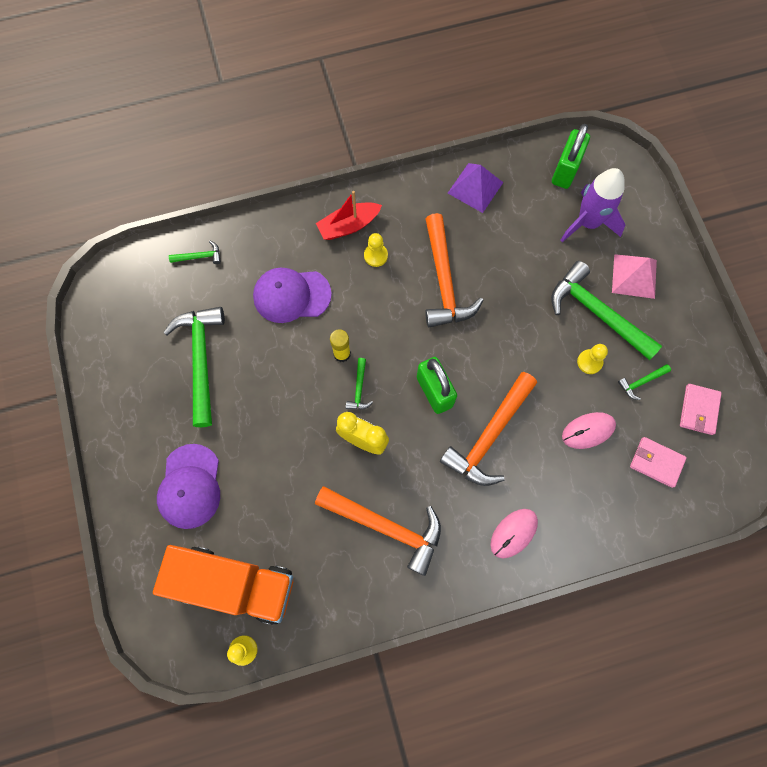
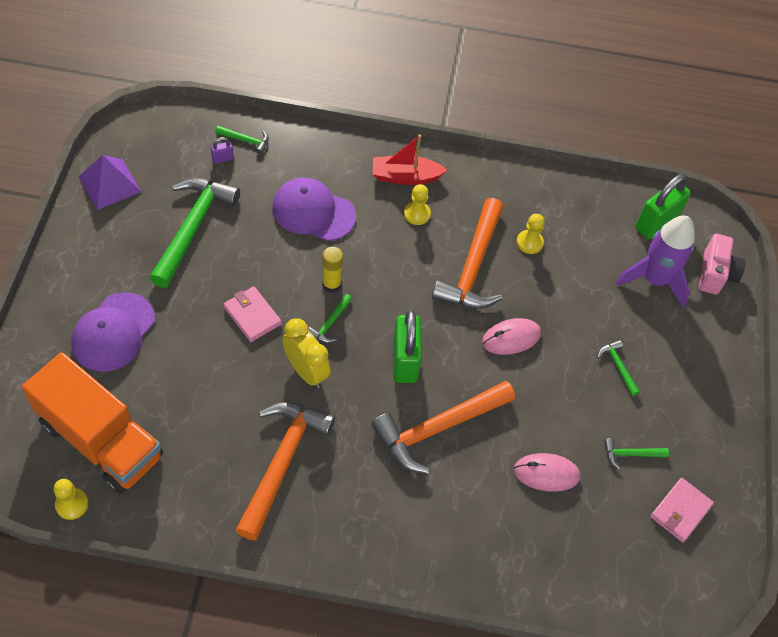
camera: 20 degrees right, 15 degrees down
orange hammer [315,486,441,576] -> orange hammer turned 120 degrees counterclockwise [235,402,335,541]
purple pyramid [448,163,504,213] -> purple pyramid moved to [79,155,142,210]
pink mouse [490,509,538,558] -> pink mouse moved to [482,318,541,355]
green hammer [551,261,662,360] -> green hammer [597,340,640,396], size x0.44
yellow pawn [577,344,608,374] -> yellow pawn moved to [516,214,545,254]
pink pyramid [612,254,657,299] -> none
pink wallet [630,437,687,488] -> pink wallet moved to [223,286,282,342]
none -> purple padlock [211,137,234,164]
none -> pink camera [699,234,746,295]

